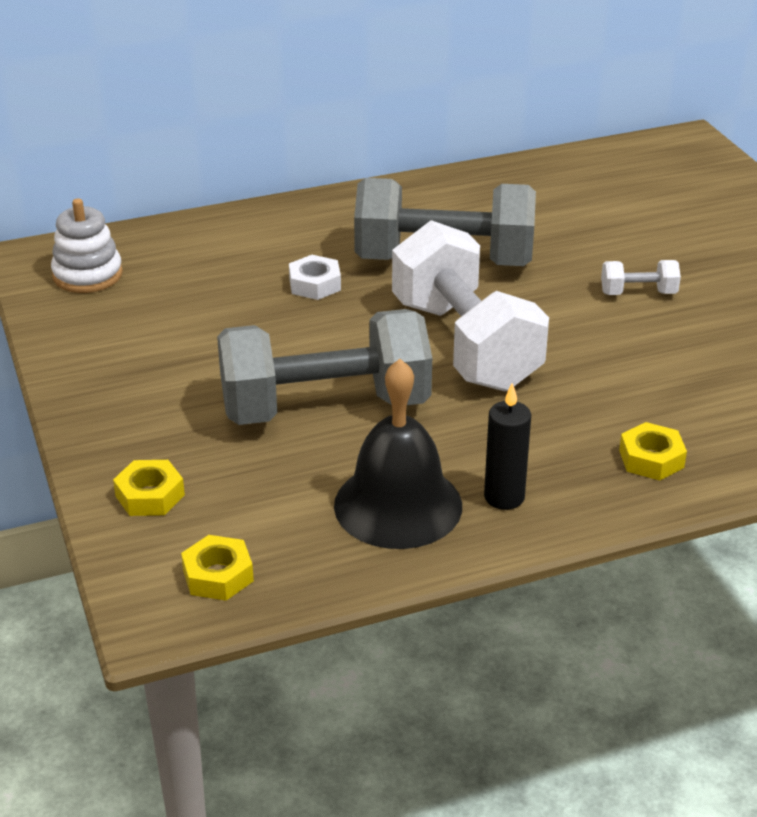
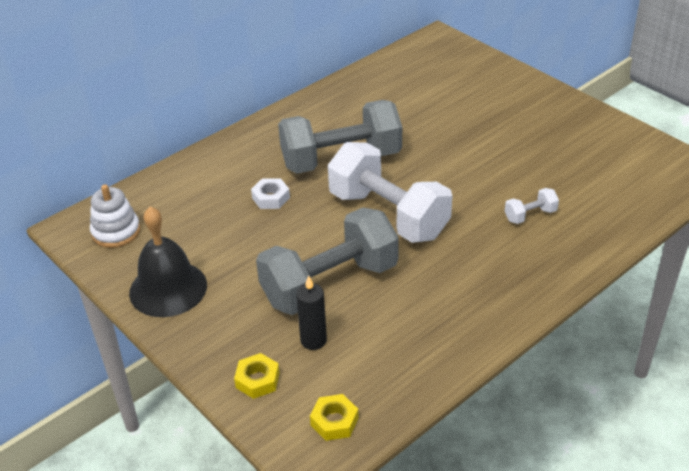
camera: 20 degrees left, 5 degrees up
black bell [334,359,462,549] -> black bell moved to [129,206,207,317]
black candle [484,383,531,510] -> black candle moved to [296,275,327,350]
white dumbbell [601,260,681,295] -> white dumbbell moved to [505,188,559,224]
yellow nut [619,422,687,481] -> none

